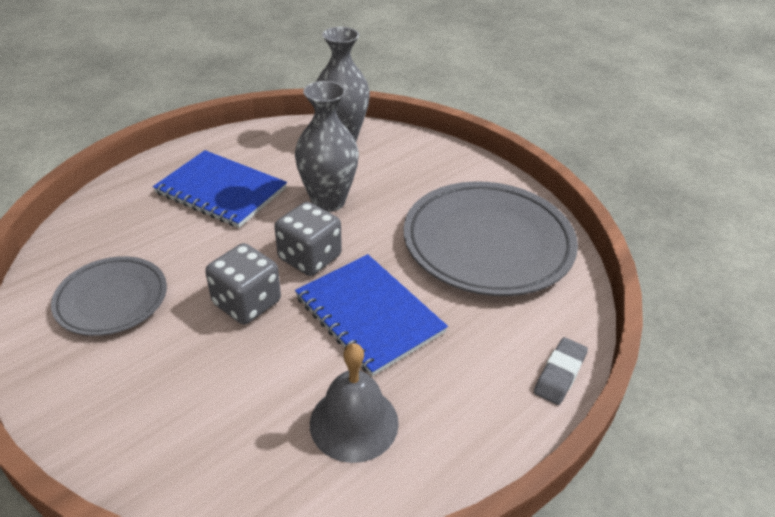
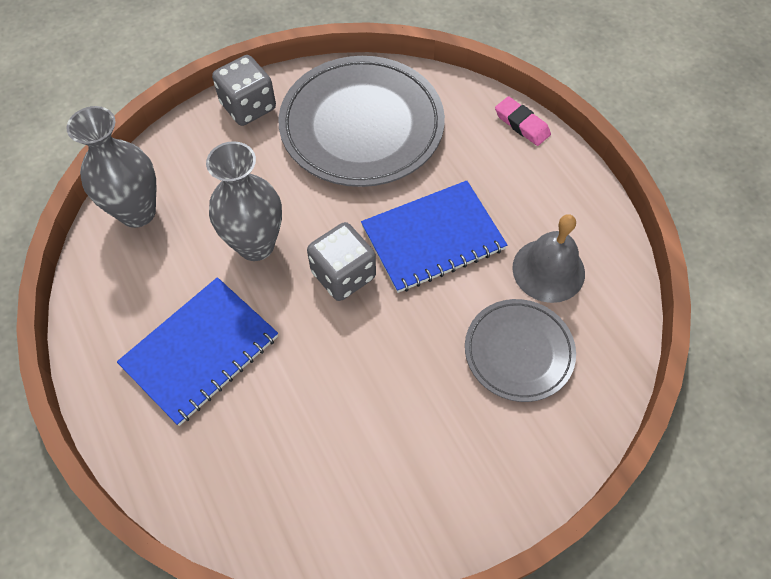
camera: 75 degrees left, 20 degrees up
grey plate [51,256,167,336] -> grey plate moved to [465,299,576,402]
grey dice [205,243,281,324] -> grey dice moved to [212,55,276,126]
grey eraser [534,337,588,405] -> pink eraser [495,96,551,146]

